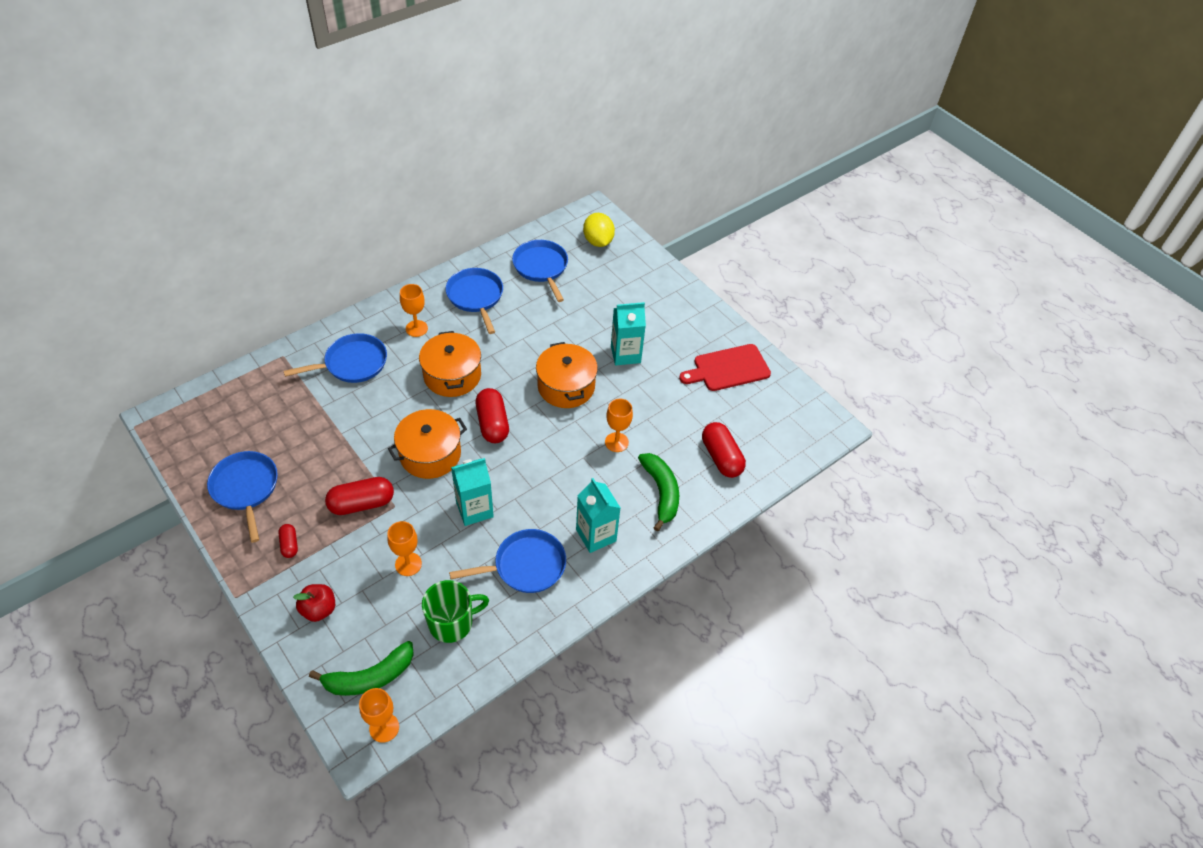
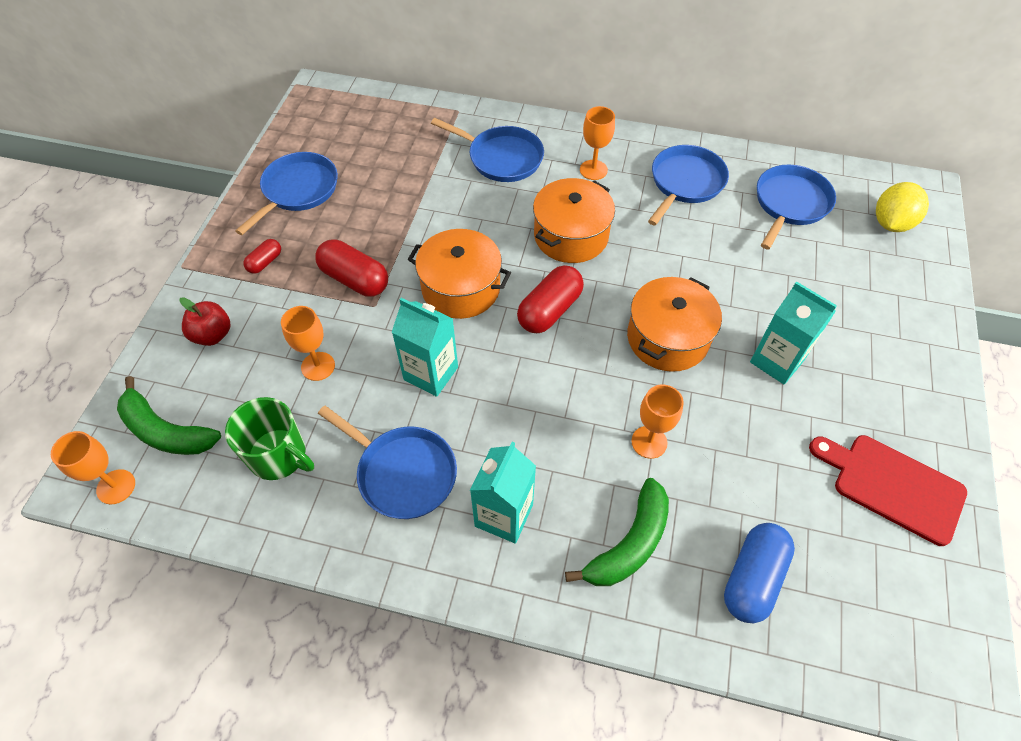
camera: 55 degrees right, 5 degrees up
red capsule [702,422,746,478] -> blue capsule [724,523,795,623]

